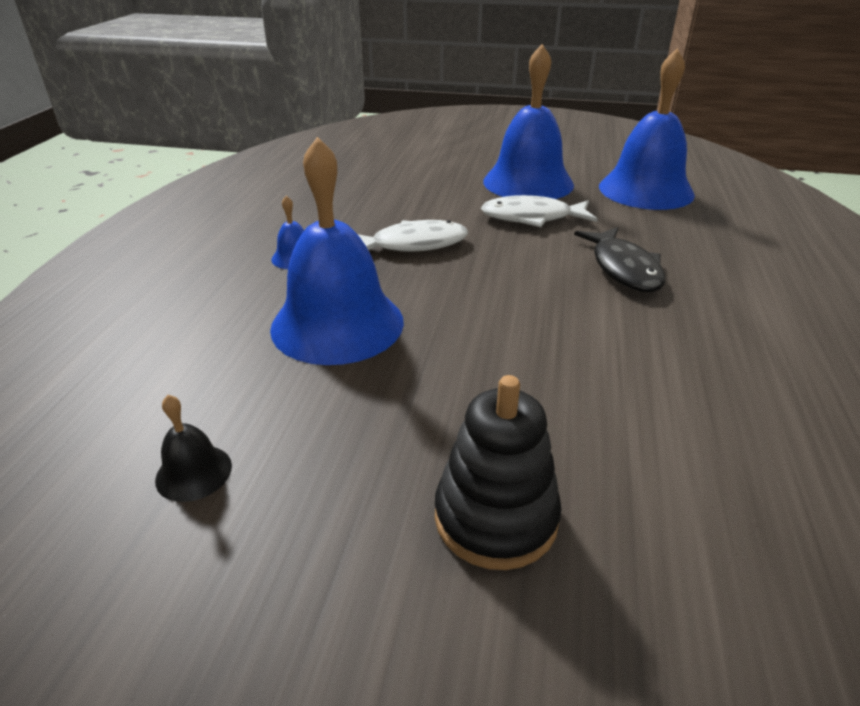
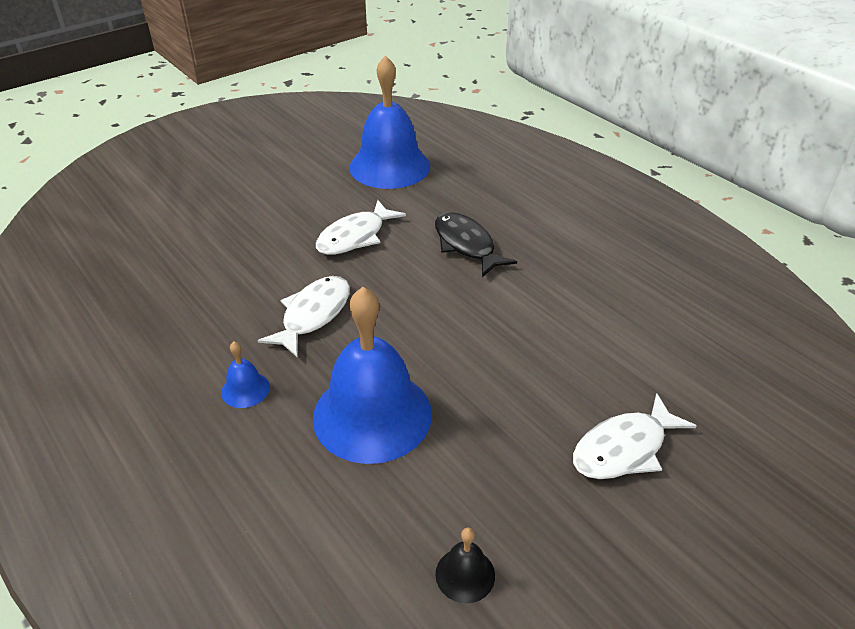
camera: 50 degrees left, 5 degrees up
black stacking toy [435,375,562,570] -> white fish [573,393,697,479]
blue bell [483,44,574,199] -> none
black fish [574,227,665,292] -> black fish turned 150 degrees counterclockwise [435,212,517,277]

